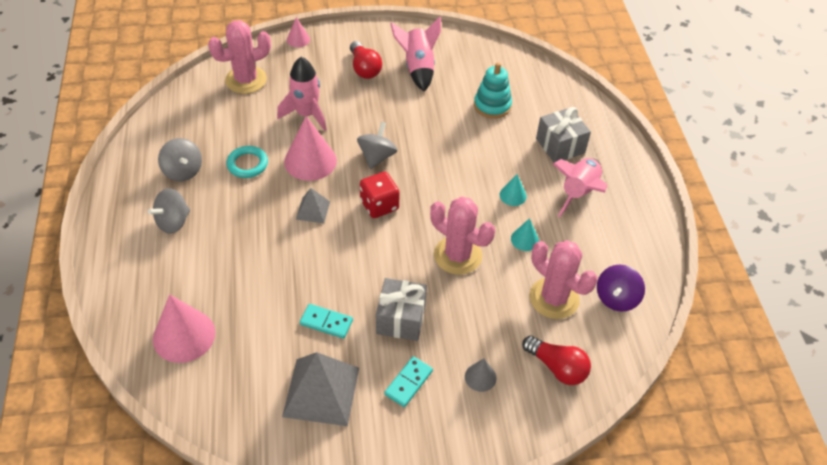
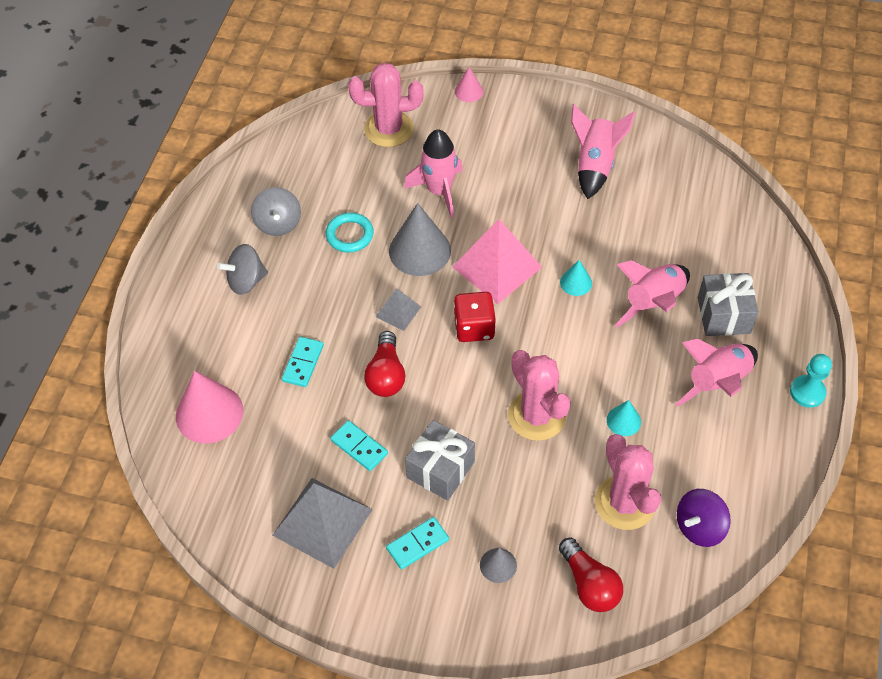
camera: 25 degrees right, 5 degrees up
pink cone [284,116,337,181] -> grey cone [389,203,451,276]
red light bulb [350,41,382,79] -> red light bulb moved to [364,331,405,397]
grey spinning top [357,122,398,169] -> pink pyramid [452,219,542,304]
turquoise stacking toy [474,62,512,119] -> none
turquoise cone [500,174,527,206] -> turquoise cone moved to [560,260,592,296]
none -> turquoise domino [282,337,324,387]
none -> pink rocket [615,260,690,327]
none -> turquoise pawn [790,354,832,408]

